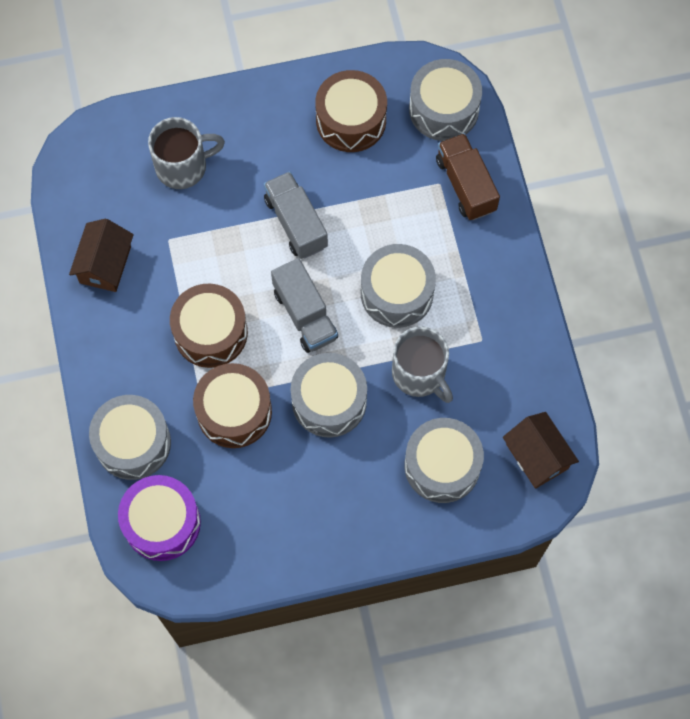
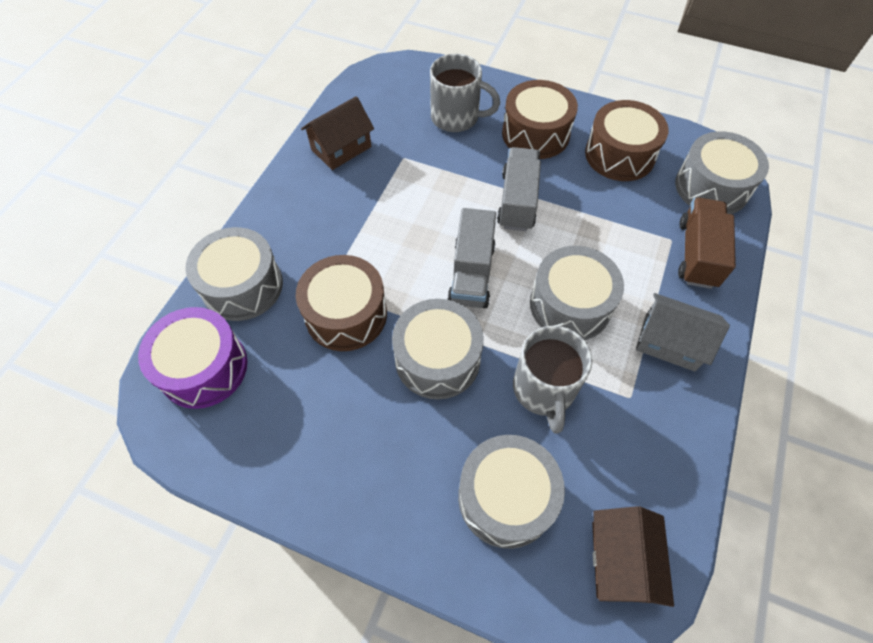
camera: 35 degrees right, 10 degrees down
brown drum [170,284,248,368] -> brown drum moved to [502,80,578,159]
none -> grey house [636,293,730,371]

